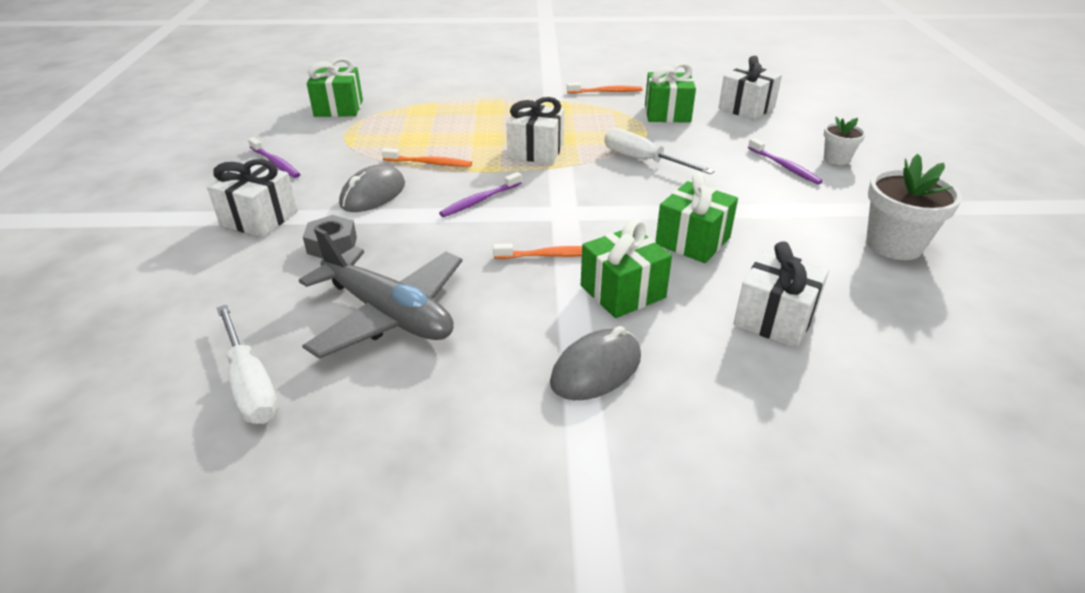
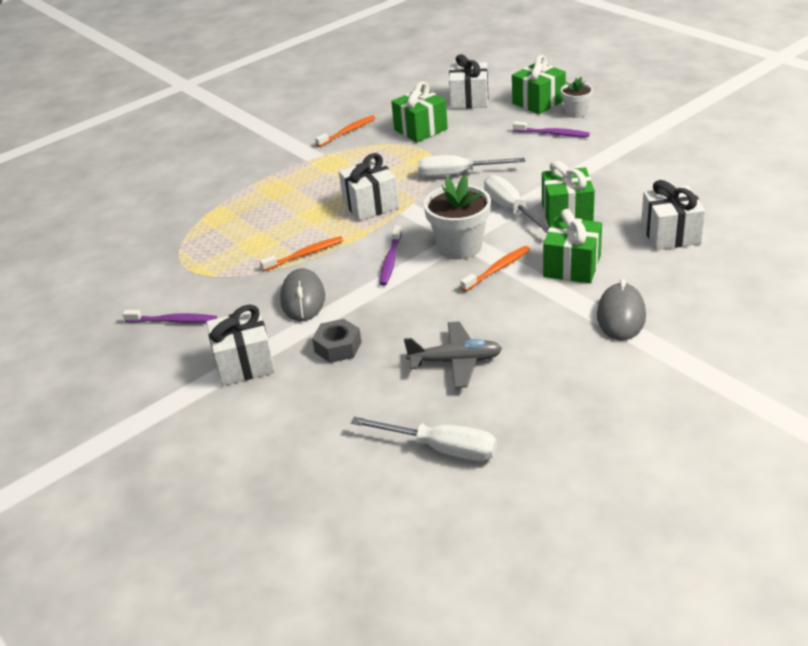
camera: 35 degrees left, 0 degrees up
grey plane [299,228,462,359] -> grey plane [404,321,502,388], size x0.63
green gift [307,57,363,117] -> green gift moved to [512,55,566,114]
white flower pot [866,154,962,260] -> white flower pot moved to [424,175,491,260]
none -> white screwdriver [484,175,550,234]

